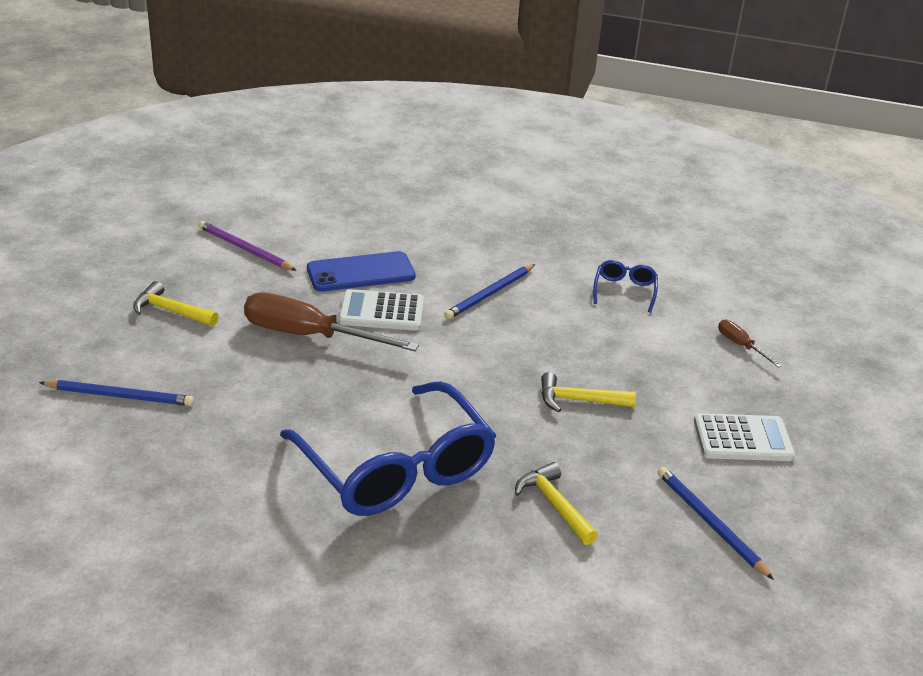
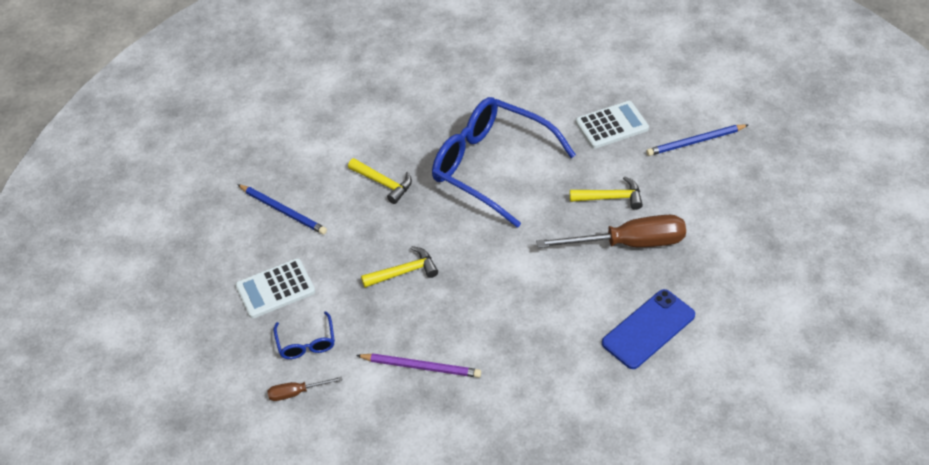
camera: 160 degrees right, 15 degrees up
yellow hammer [133,281,219,326] -> yellow hammer moved to [570,177,643,210]
purple pencil [198,221,297,271] -> purple pencil moved to [356,353,481,378]
white calculator [339,289,424,331] -> white calculator moved to [576,101,649,149]
blue pencil [444,264,535,320] -> none
blue glasses [593,260,658,313] -> blue glasses moved to [274,312,335,359]
brown screwdriver [718,320,782,368] -> brown screwdriver turned 135 degrees clockwise [268,376,343,401]

